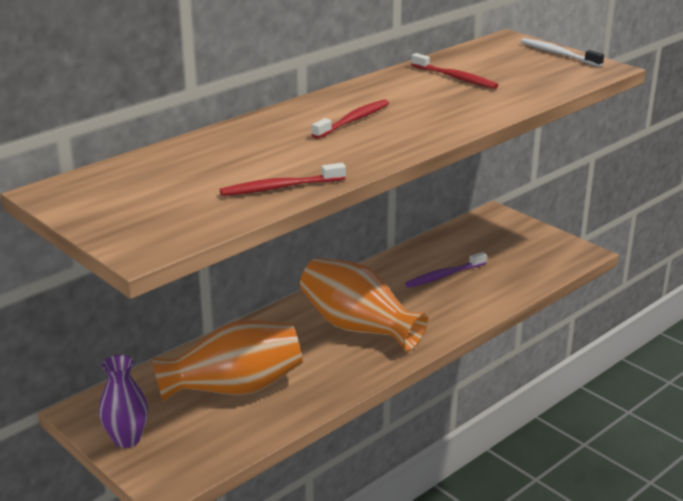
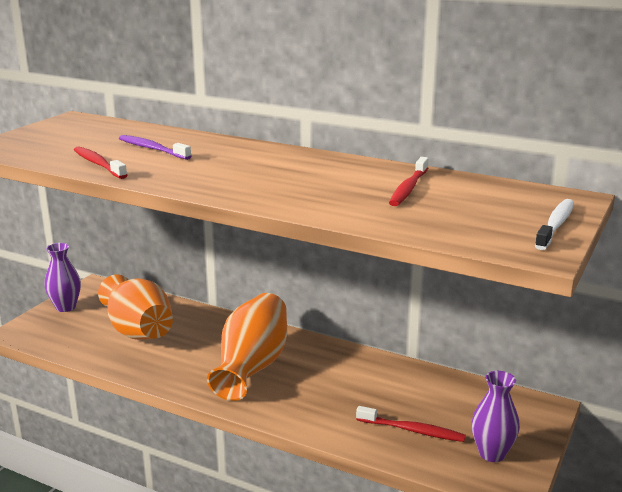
camera: 70 degrees right, 5 degrees down
red toothbrush [312,99,389,139] -> red toothbrush moved to [356,406,466,442]
purple toothbrush [405,252,487,288] -> purple toothbrush moved to [119,135,191,160]
none -> purple vase [471,371,520,462]

